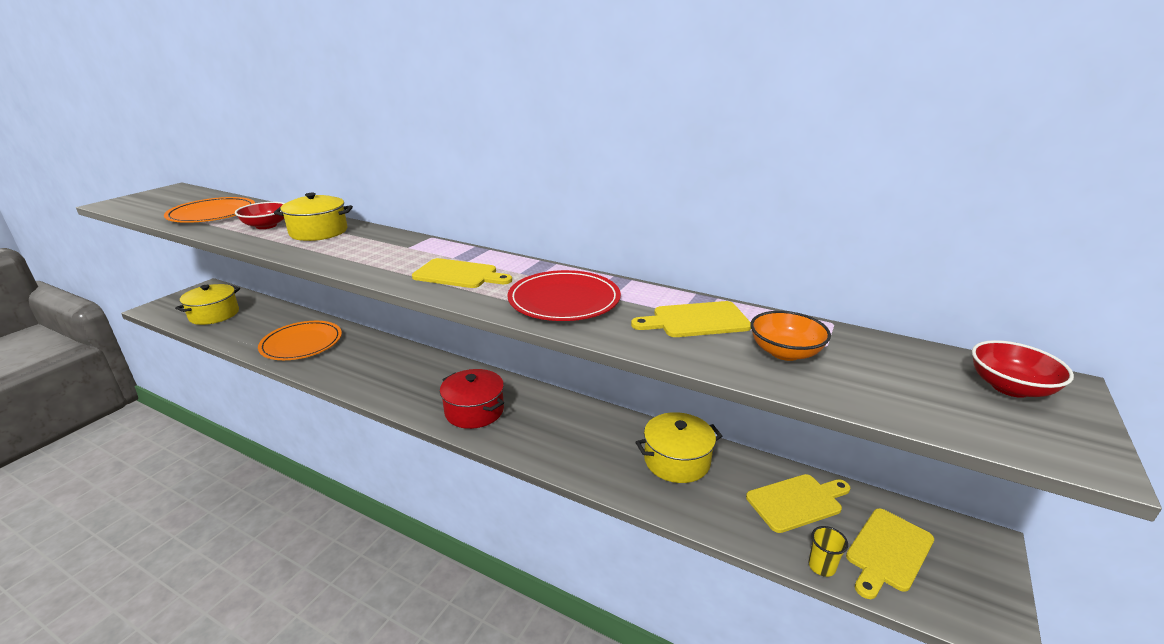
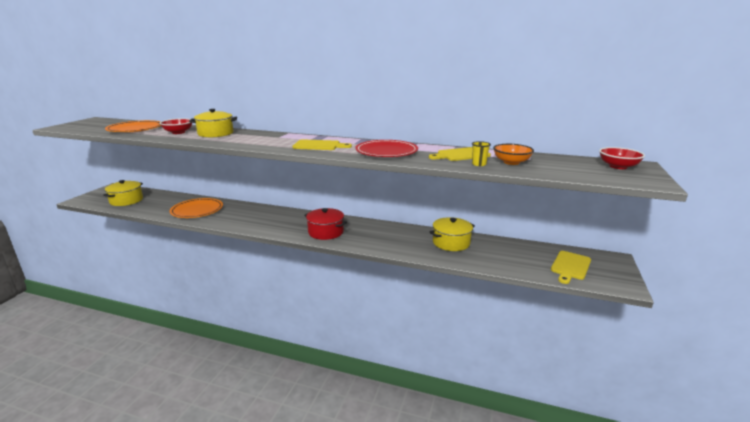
camera: 10 degrees left, 5 degrees down
yellow cutting board [746,474,851,533] -> none
yellow cup [808,526,848,577] -> yellow cup moved to [472,141,491,166]

